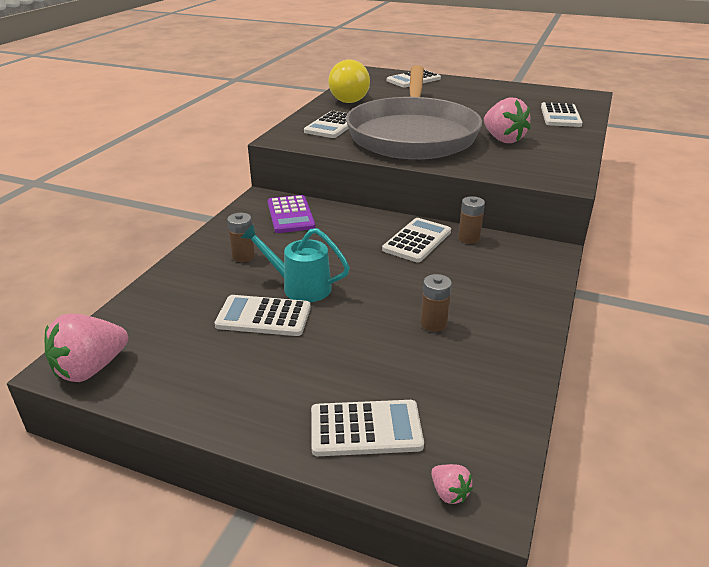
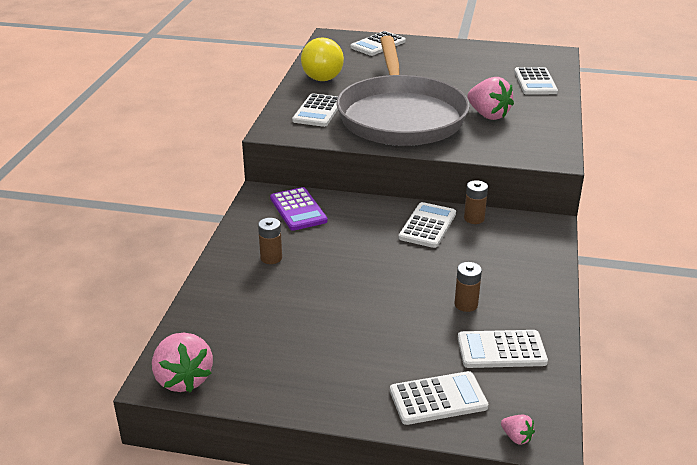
camera: 10 degrees left, 0 degrees up
pink strawberry [44,314,128,382] -> pink strawberry turned 60 degrees counterclockwise [152,333,213,392]
white calculator [215,295,311,336] -> white calculator moved to [458,330,548,368]
turquoise watering can [241,224,350,302] -> none

